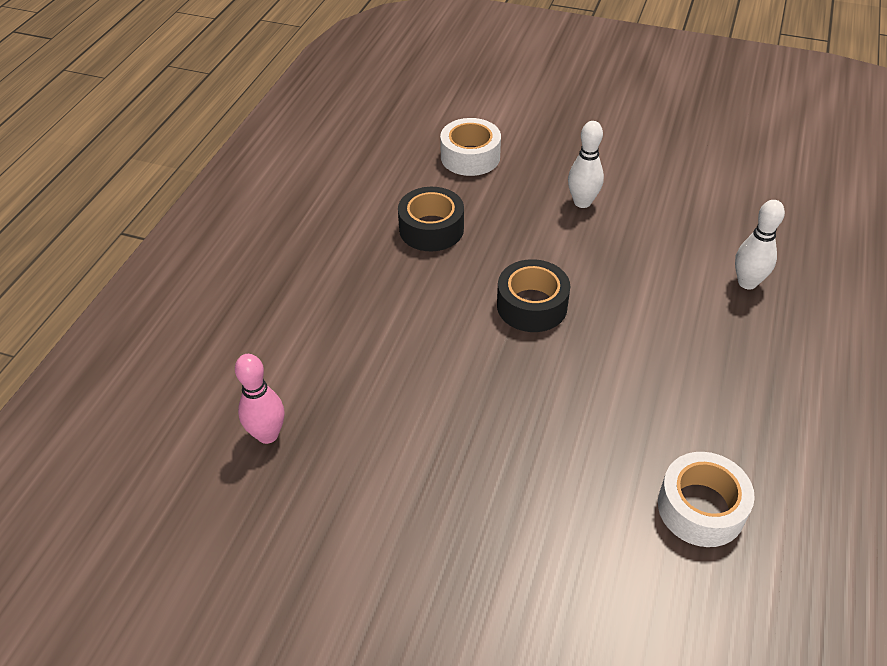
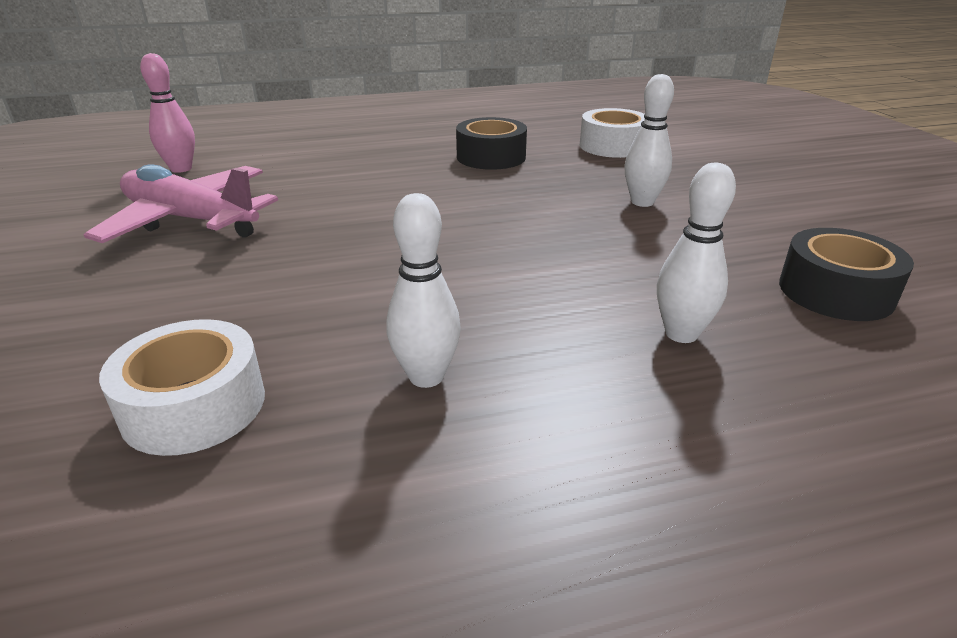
camera: 55 degrees right, 15 degrees down
black tape [497,259,570,332] -> black tape moved to [779,228,914,321]
none -> pink plane [84,165,278,243]
none -> white bowling pin [387,193,461,388]

